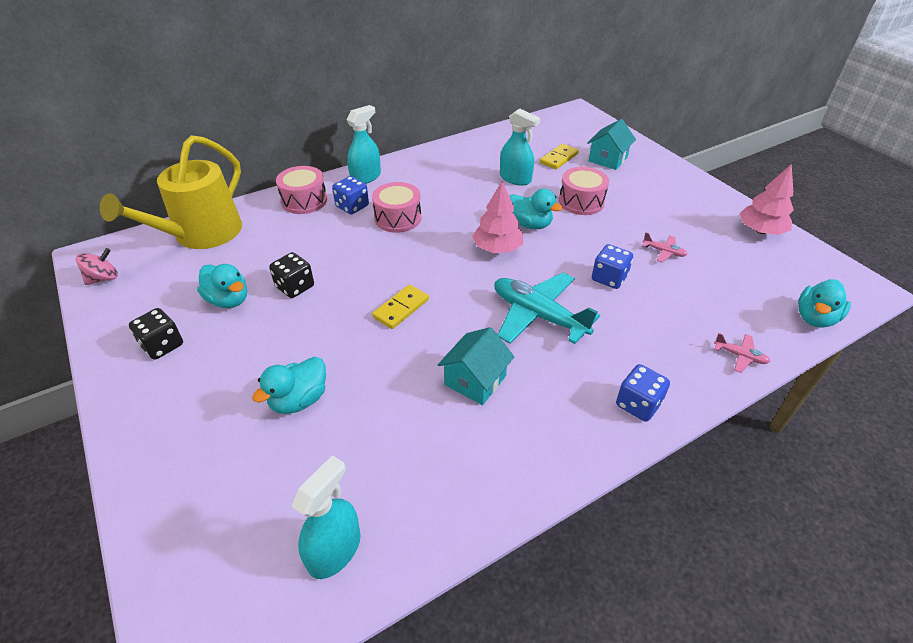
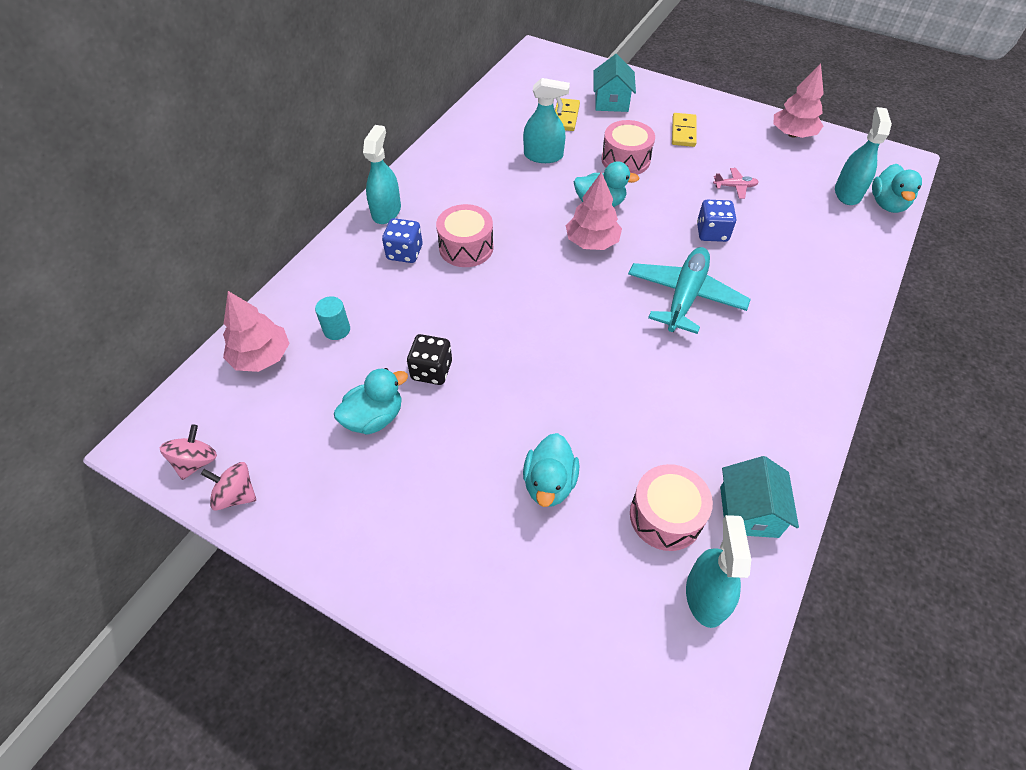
camera: 30 degrees left, 10 degrees up
yellow watering can [100,135,242,249] -> pink tree [223,291,290,372]
black dice [129,308,183,360] -> none
turquoise duck [197,264,247,308] -> turquoise duck turned 45 degrees counterclockwise [334,368,408,435]
pink drum [276,166,327,214] -> pink drum moved to [630,464,713,551]
yellow domino [372,285,429,329] -> yellow domino moved to [672,113,697,147]
turquoise house [438,327,514,405] -> turquoise house moved to [720,456,799,538]
turquoise plane [494,273,600,344] -> turquoise plane turned 105 degrees clockwise [628,247,751,334]
blue dice [616,364,670,422] -> none
pink plane [714,333,770,373] -> none
none -> pink spinning top [201,462,256,511]
none -> turquoise cylinder [315,296,350,340]
none -> turquoise spray bottle [835,107,892,205]

